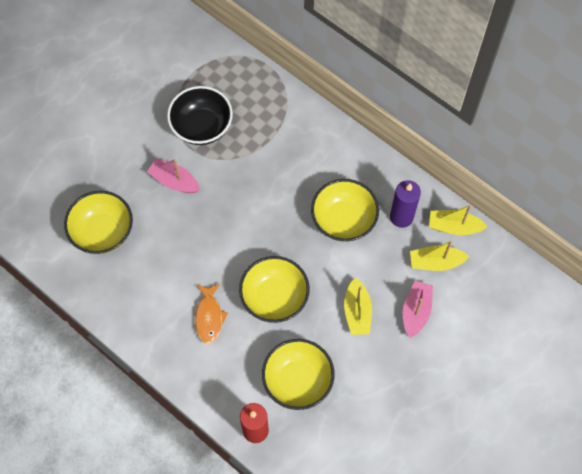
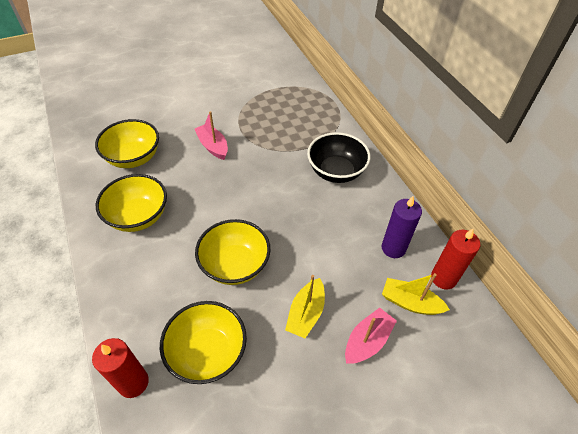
camera: 25 degrees right, 15 degrees down
black bowl [167,86,233,145] -> black bowl moved to [307,132,371,183]
orange fish [195,284,228,344] -> none
yellow bowl [311,179,379,242] -> yellow bowl moved to [96,174,167,232]
yellow boat [429,205,488,235] -> red candle [431,229,480,289]

